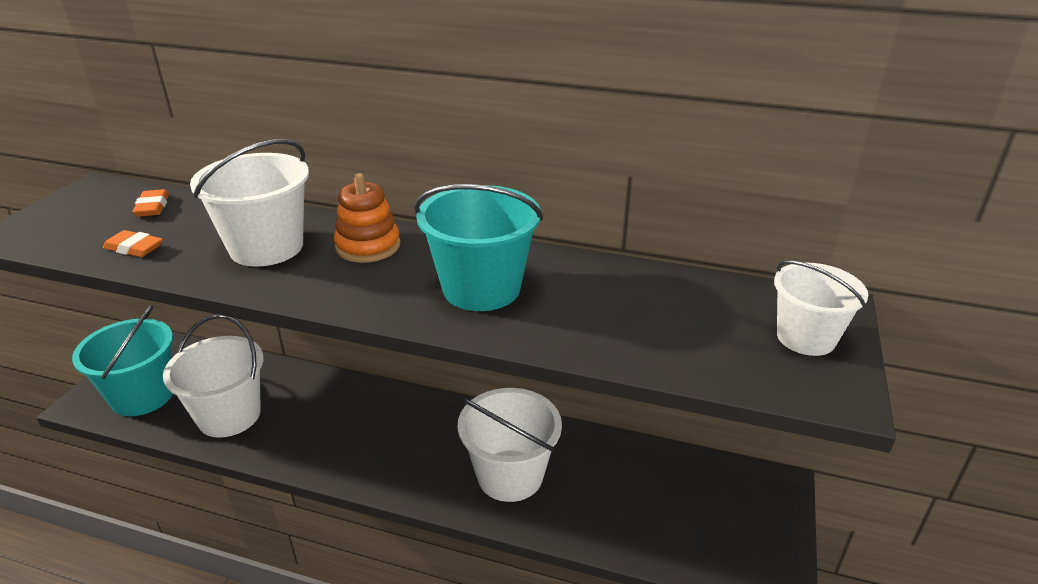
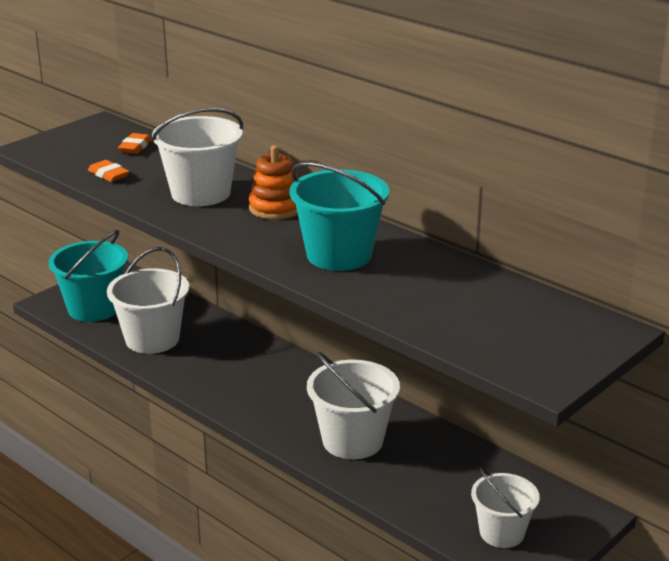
camera: 25 degrees right, 5 degrees down
white bucket [774,261,868,356] -> white bucket moved to [471,468,540,548]

